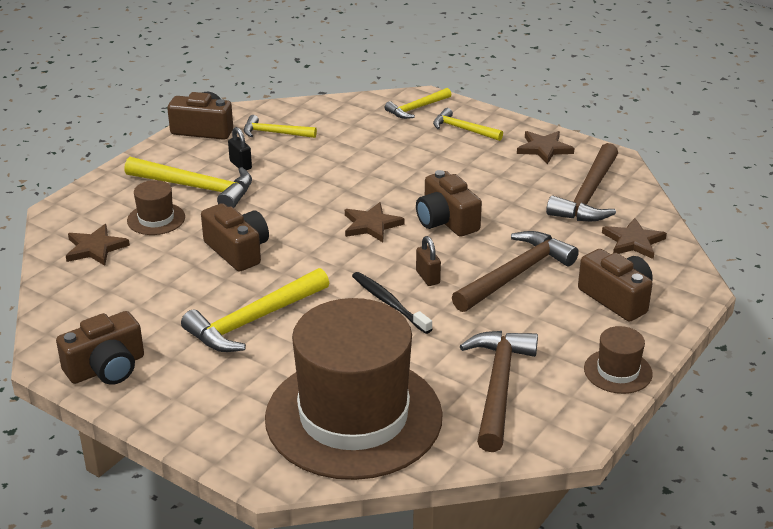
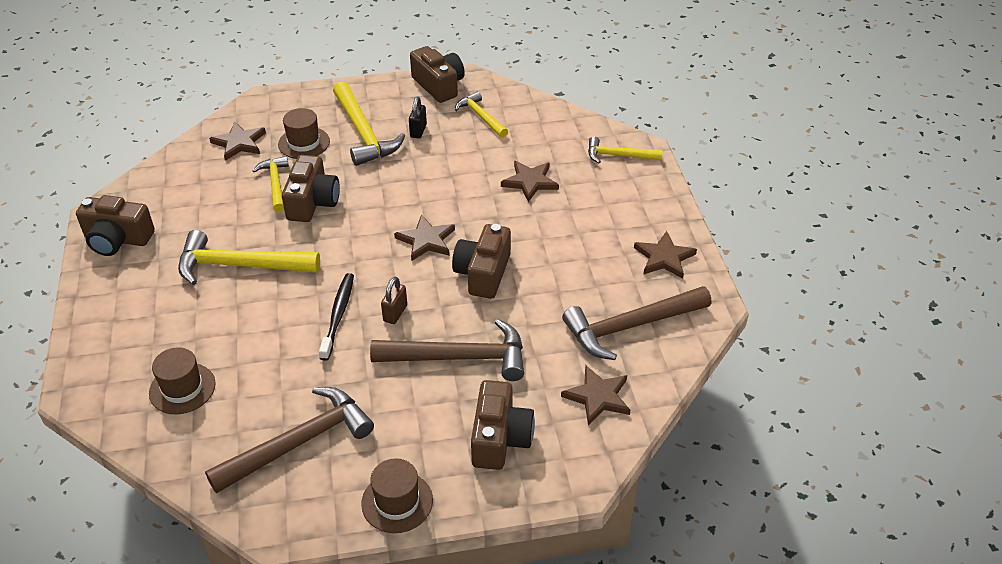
camera: 45 degrees right, 10 degrees up
brown hat [265,298,443,480] -> brown hat [149,347,216,414], size x0.40
yellow hammer [433,108,503,141] -> yellow hammer moved to [253,156,289,212]
none -> brown star [501,161,559,202]

